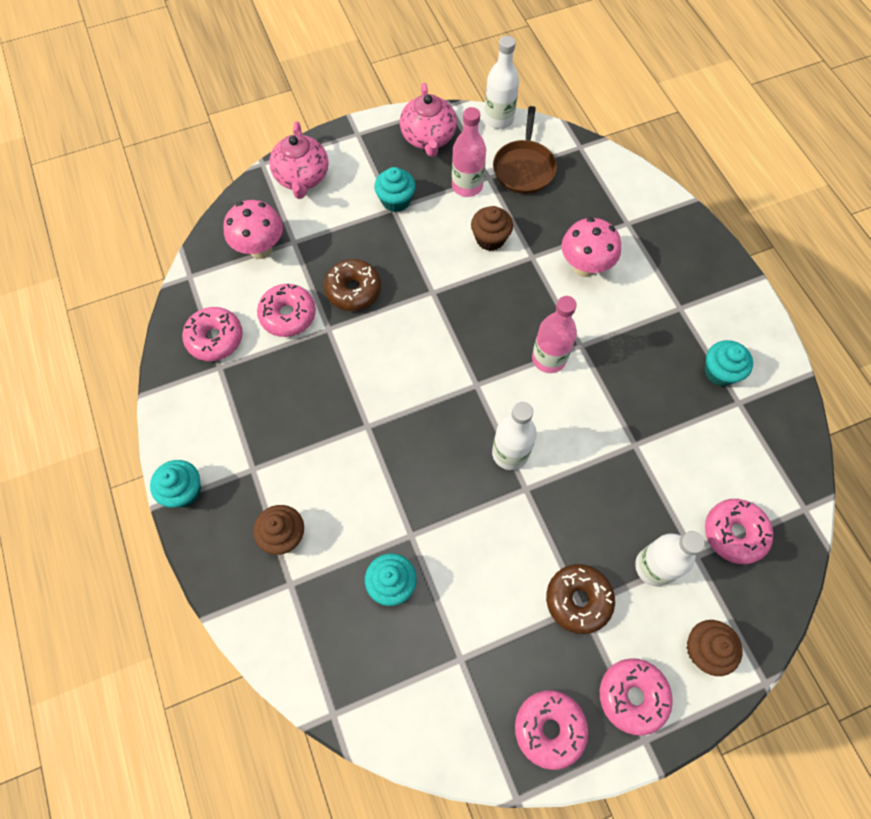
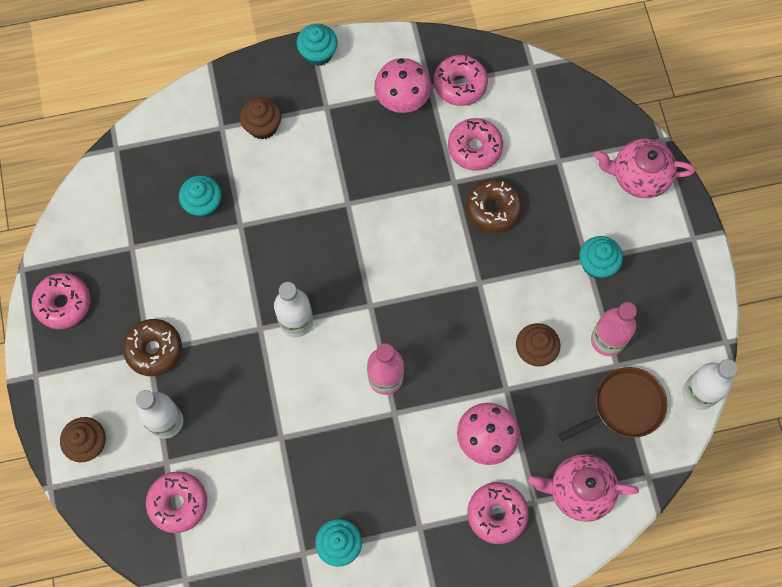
camera: 100 degrees right, 5 degrees up
pink mushroom [223,200,283,259] -> pink mushroom moved to [374,58,431,113]
pink teapot [400,83,457,157] -> pink teapot moved to [528,454,639,522]
brown pan [493,106,557,194] -> brown pan turned 135 degrees clockwise [559,367,667,441]
pink donut [600,658,673,736] -> pink donut moved to [467,482,529,544]

